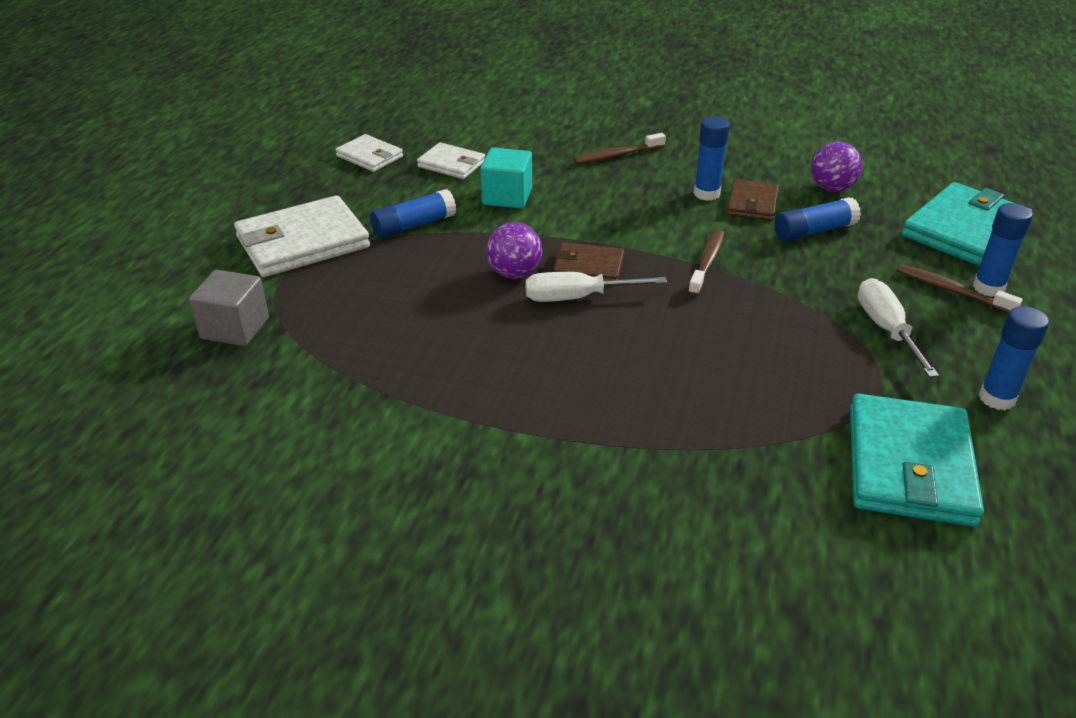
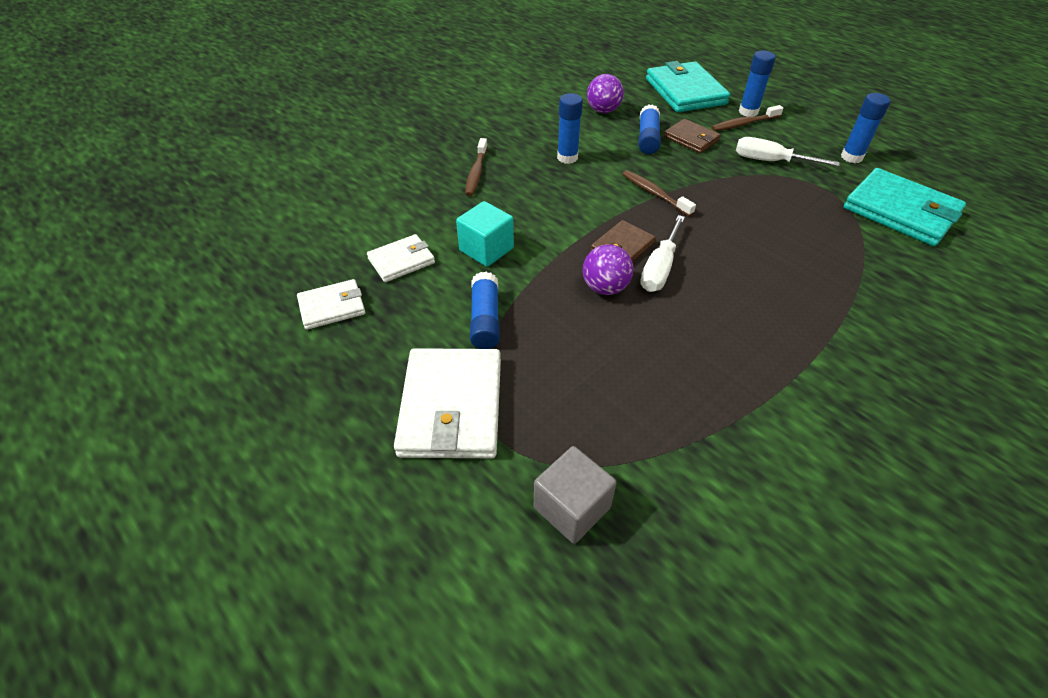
camera: 60 degrees left, 10 degrees up
brown wallet [727,179,779,221] -> brown wallet moved to [664,119,721,153]

